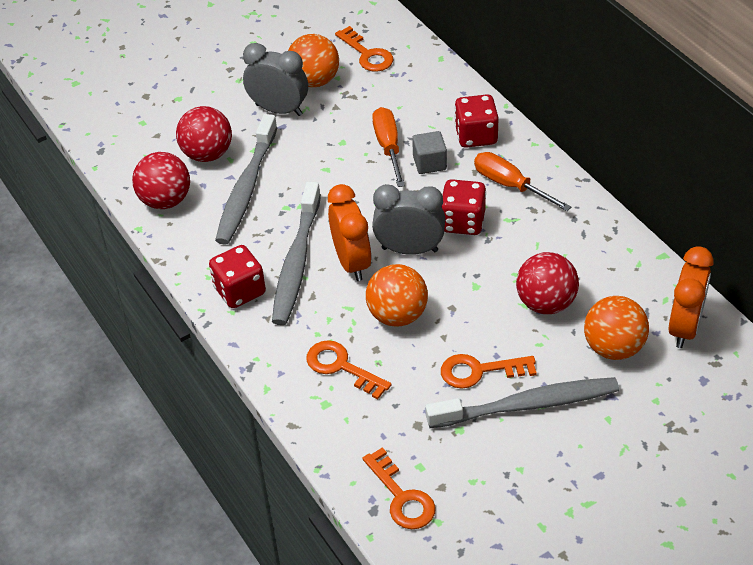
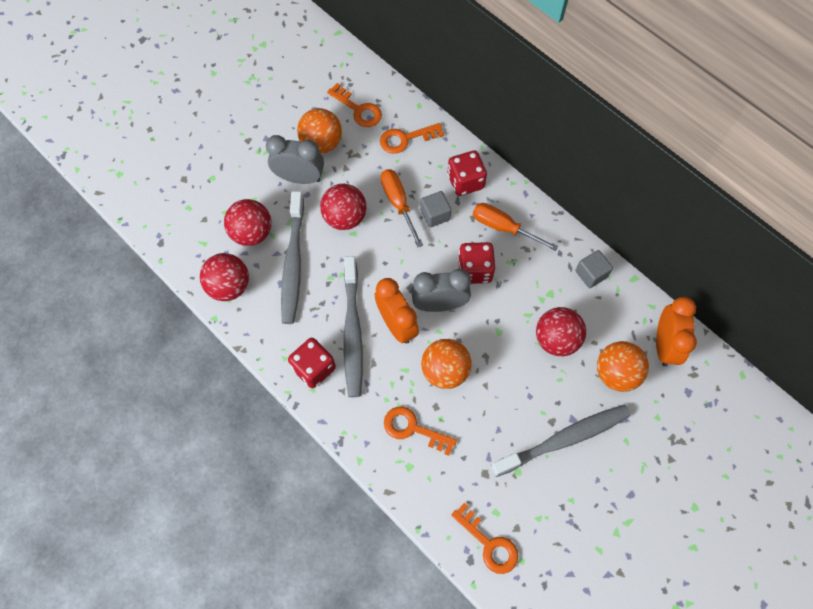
camera: 15 degrees left, 20 degrees up
orange key [441,354,537,389] -> orange key moved to [380,123,444,154]
none -> red ball [320,184,367,230]
none -> grey cube [575,250,613,288]

